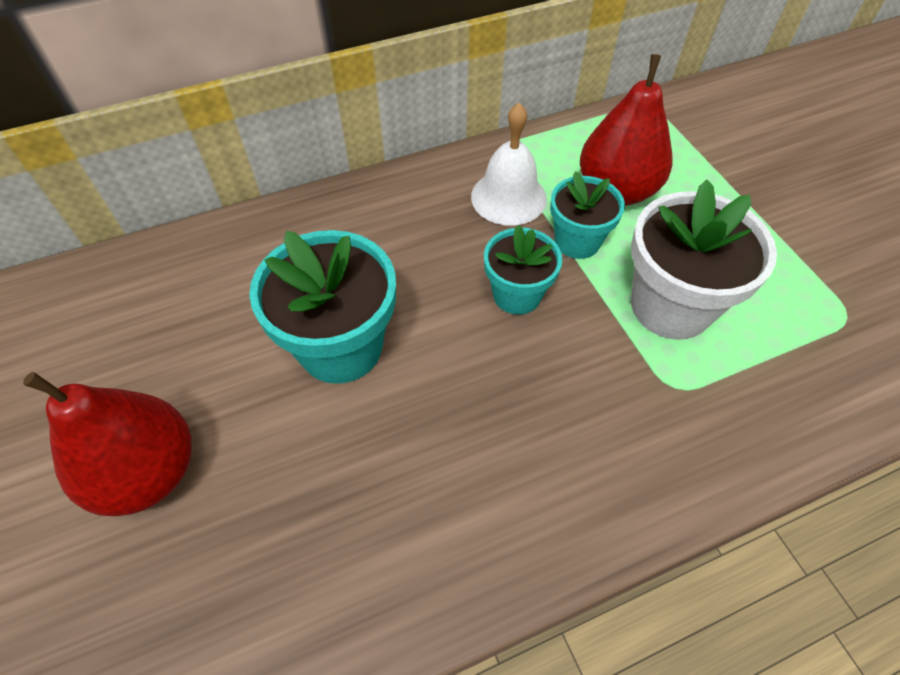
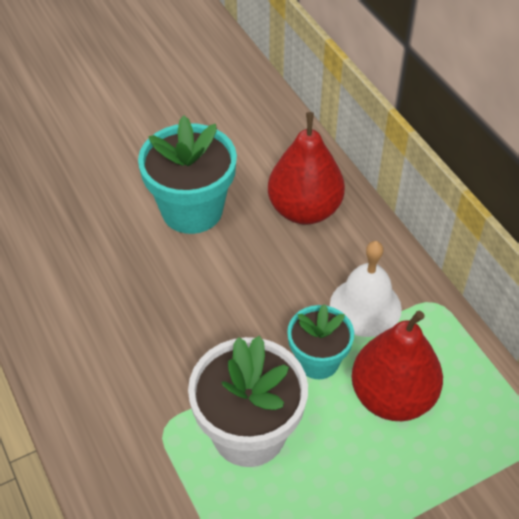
camera: 85 degrees right, 5 degrees down
red pear [23,372,192,516] -> red pear moved to [268,112,345,225]
turquoise flower pot [484,225,562,315] -> none

